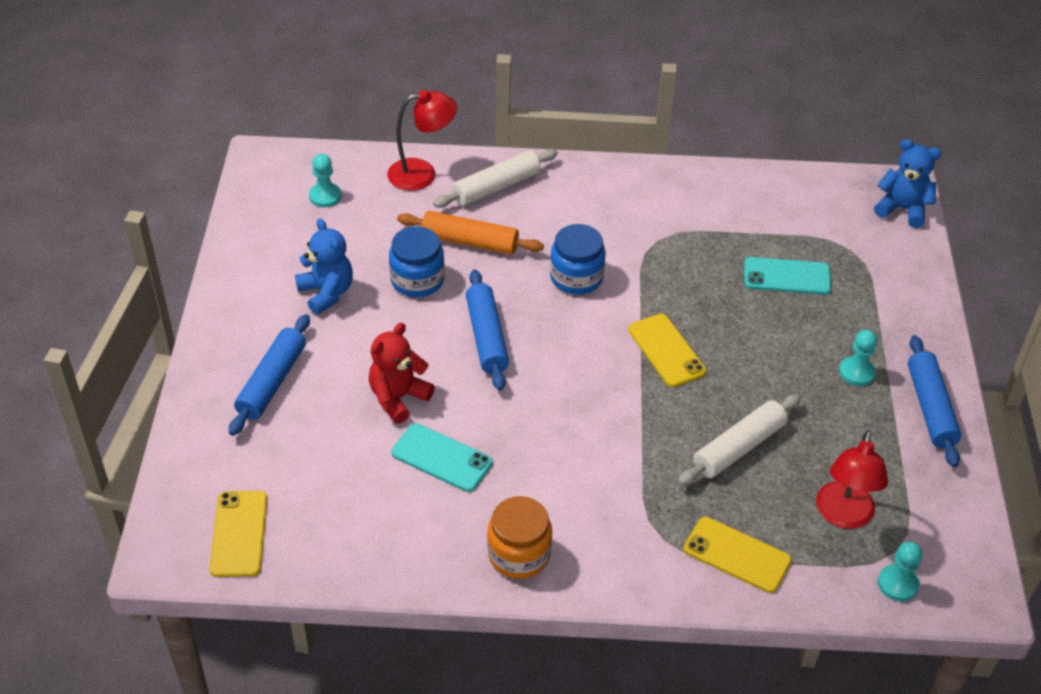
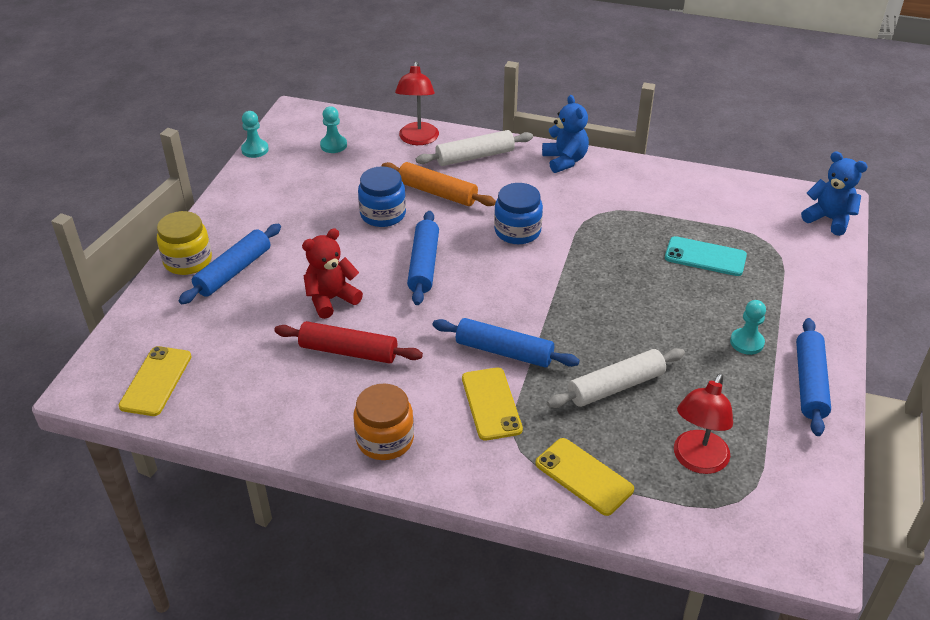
camera: 15 degrees right, 5 degrees down
blue teddy bear [295,218,353,315] -> blue teddy bear moved to [542,95,589,173]
red lamp [387,90,457,191] -> red lamp turned 90 degrees clockwise [395,61,439,145]
turquoise phone [391,423,493,492] -> red rolling pin [274,321,423,364]
yellow phone [628,314,706,387] -> yellow phone moved to [462,368,523,441]
turquoise pawn [878,541,922,601] -> turquoise pawn moved to [241,111,269,158]
none -> yellow jar [157,211,212,275]
none -> blue rolling pin [433,318,580,368]

